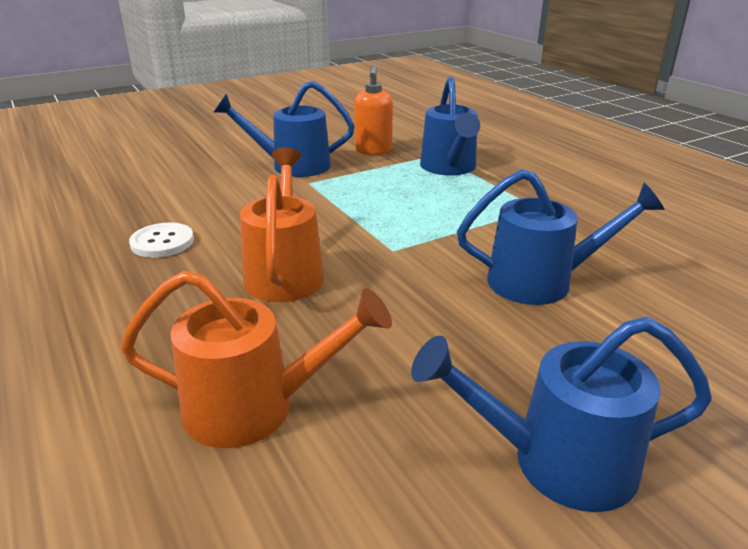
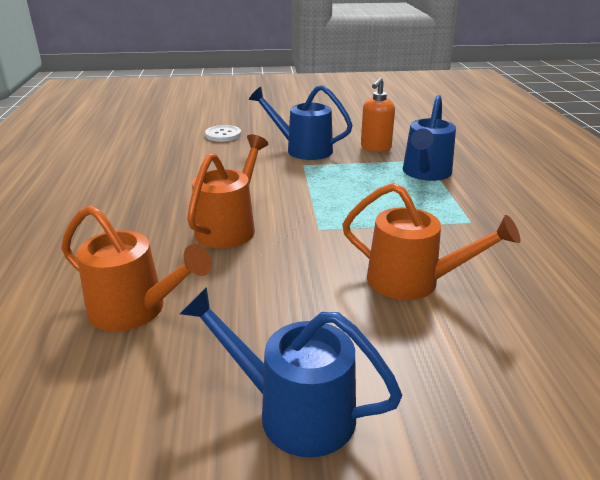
camera: 25 degrees right, 0 degrees up
white button [129,222,194,258] -> white button moved to [205,125,241,142]
blue watering can [457,169,665,305] -> orange watering can [342,183,520,300]

